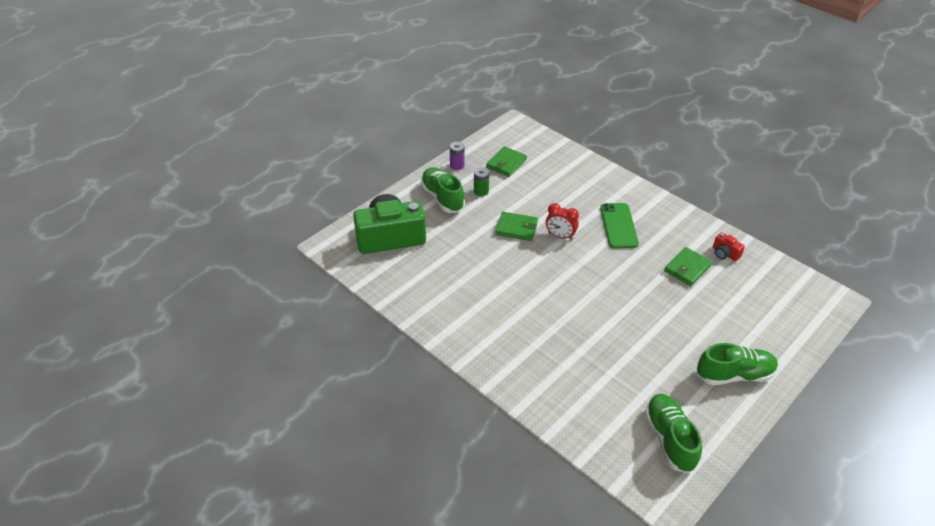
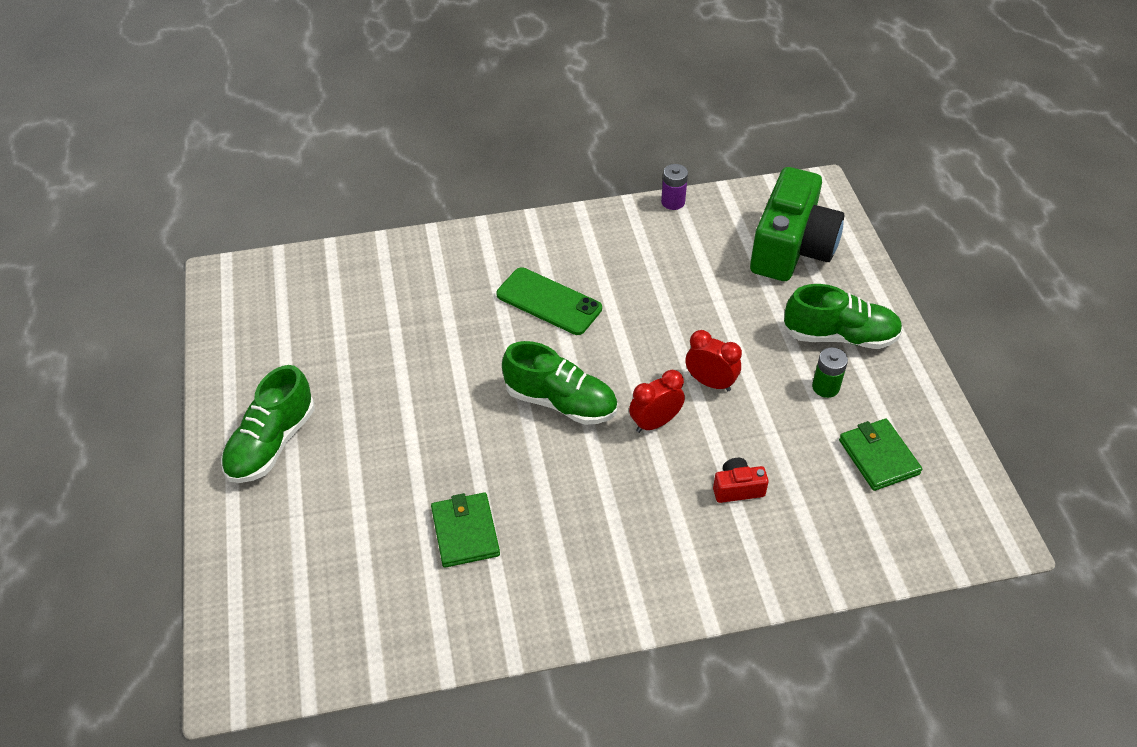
camera: 125 degrees right, 5 degrees up
purple battery [450,142,465,170] -> purple battery moved to [661,164,688,210]
green wallet [495,212,538,241] -> red clock [686,330,742,391]
green phone [600,203,639,248] -> green phone moved to [496,267,602,335]
green shoe [645,394,702,473] -> green shoe moved to [502,341,617,425]
red camera [713,232,745,261] -> red camera moved to [713,458,769,503]

